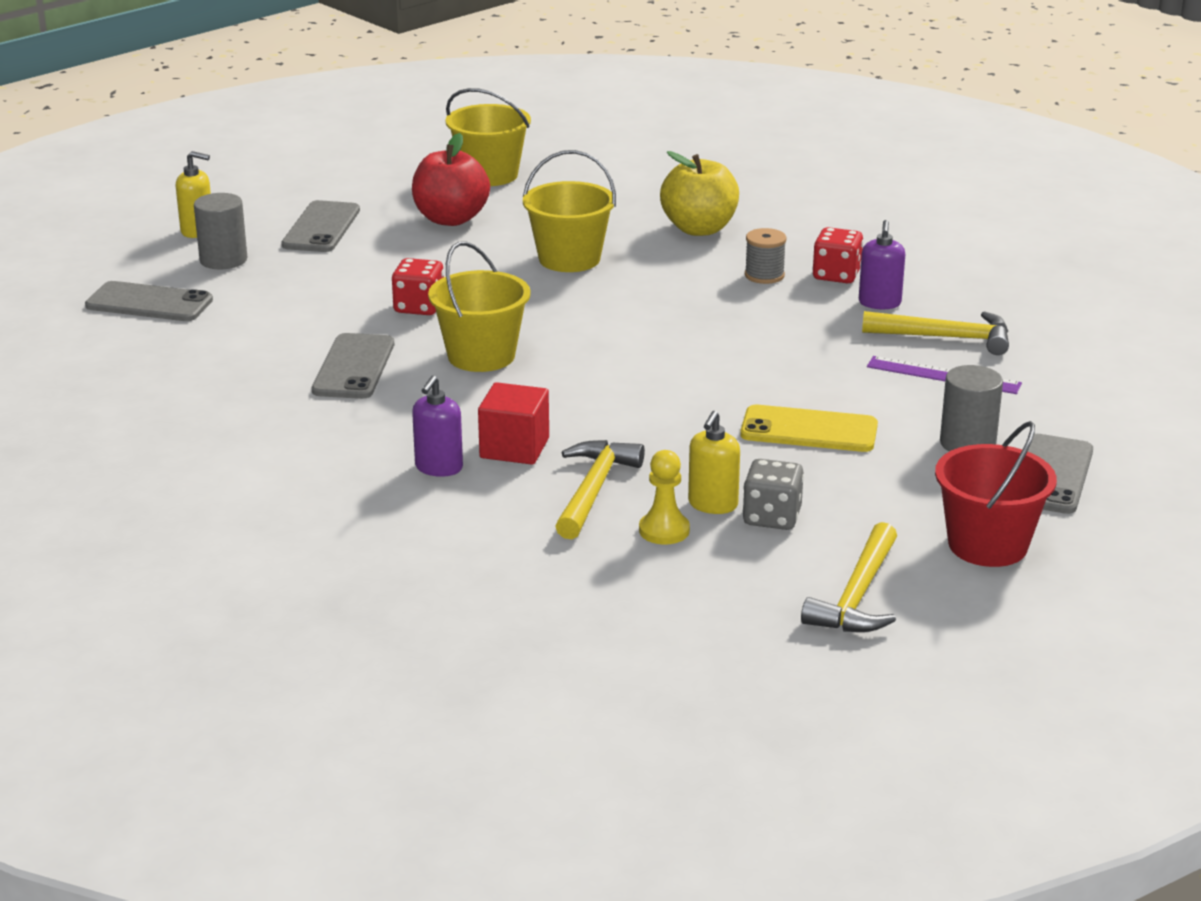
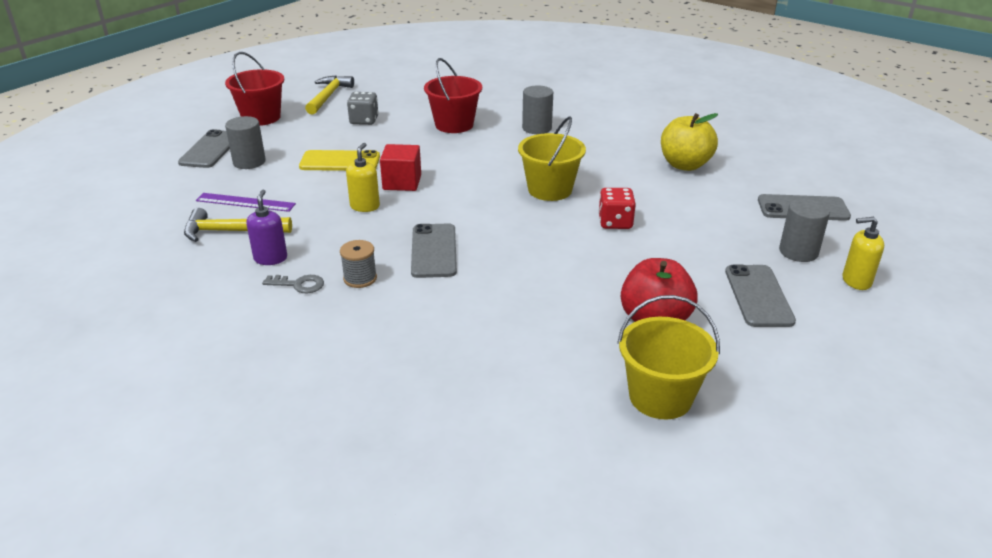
camera: 170 degrees right, 5 degrees up
grey phone [312,333,394,399] -> grey phone moved to [411,223,457,278]
purple soap dispenser [412,376,463,477] -> grey cylinder [522,85,553,134]
red cube [478,382,549,465] -> red cube moved to [380,144,421,191]
yellow bucket [523,150,616,272] -> none
yellow hammer [555,440,645,539] -> red bucket [424,58,482,133]
yellow pawn [639,450,690,544] -> none
yellow apple [660,151,739,236] -> yellow apple moved to [661,113,718,171]
yellow soap dispenser [688,411,740,514] -> yellow soap dispenser moved to [346,143,380,212]
red dice [812,227,863,283] -> grey key [262,275,324,293]

